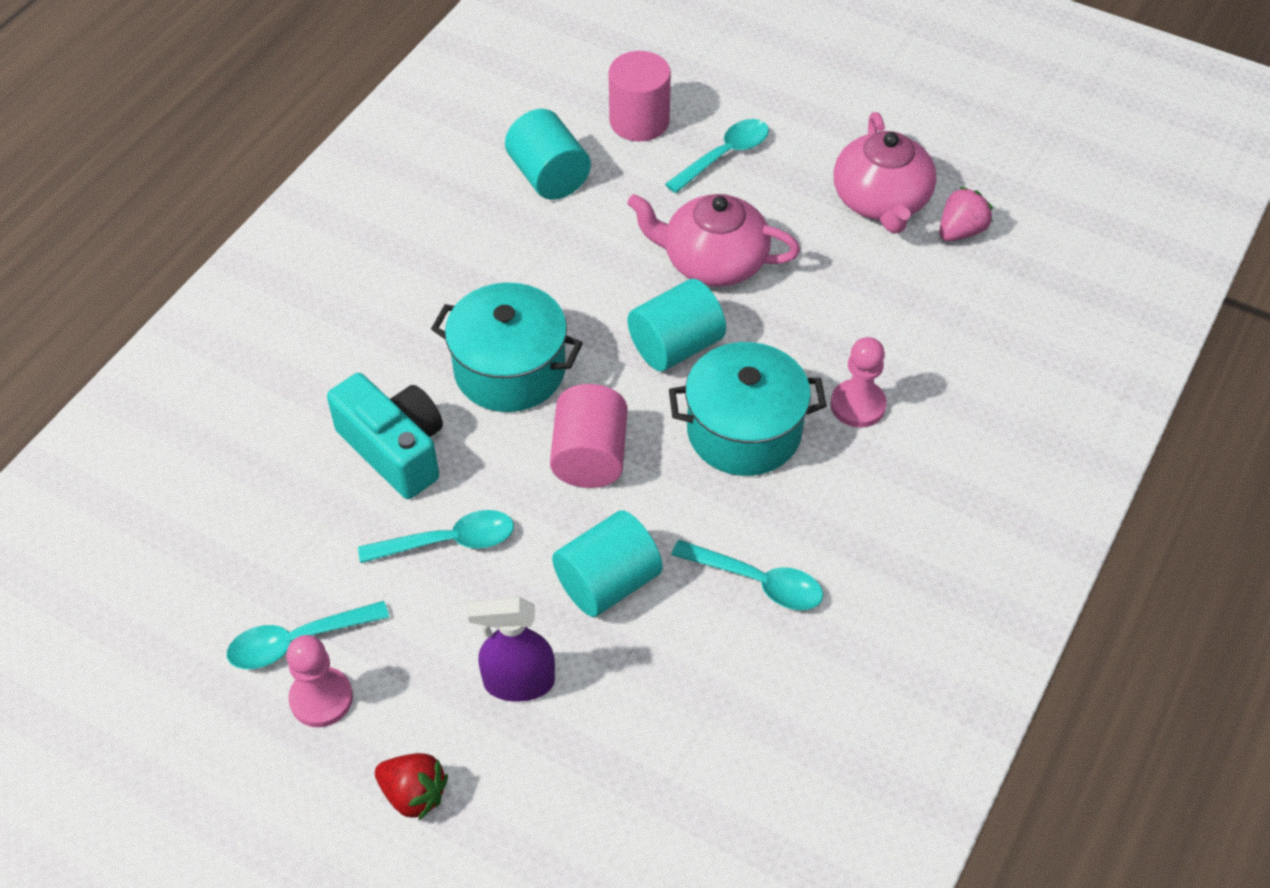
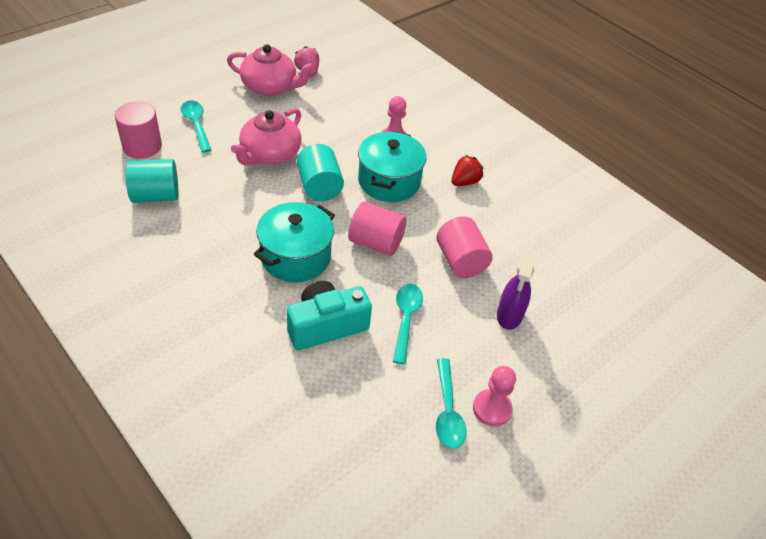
camera: 75 degrees left, 5 degrees down
red strawberry [375,753,448,820] -> red strawberry moved to [451,155,483,186]
turquoise cylinder [552,510,663,617] -> pink cylinder [436,216,493,278]
turquoise spoon [671,540,823,610] -> none

